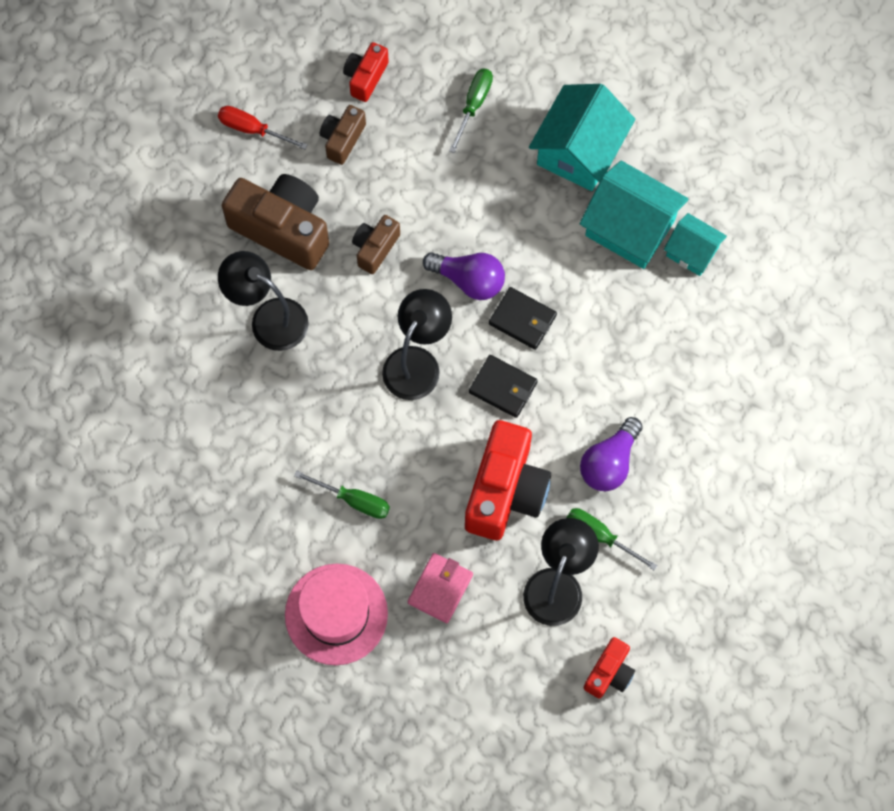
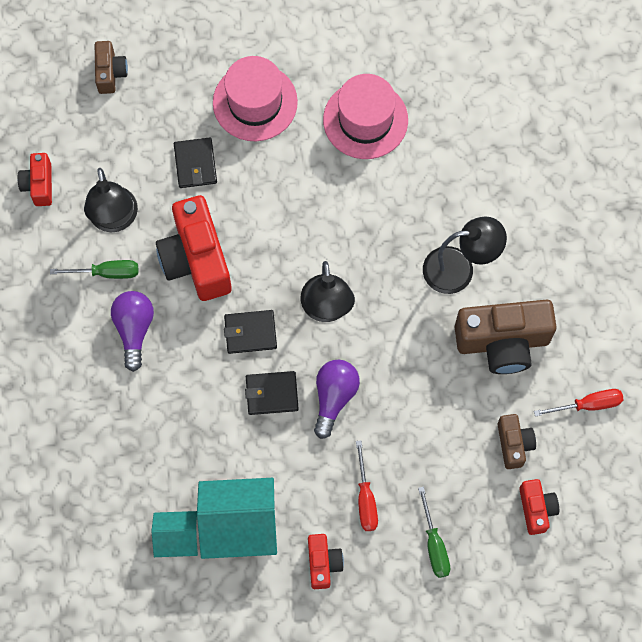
camera: 145 degrees right, 0 degrees up
green screwdriver [294,471,390,519] -> none
brown camera [352,215,400,274] -> brown camera moved to [95,41,128,94]
pink wallet [408,553,473,623] -> black wallet [174,137,217,188]
purple light bulb [423,252,505,300] -> purple light bulb turned 120 degrees clockwise [314,359,360,439]
turquoise house [529,84,635,191] -> red camera [308,534,344,589]
none -> pink hat [323,74,408,159]
none -> red screwdriver [356,441,378,531]

